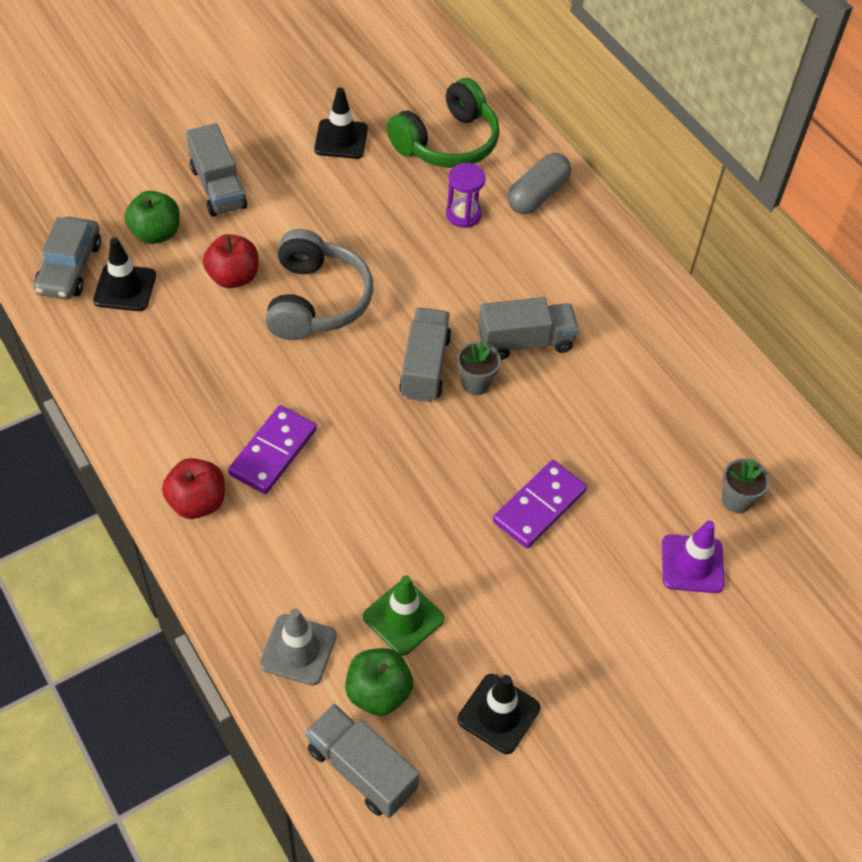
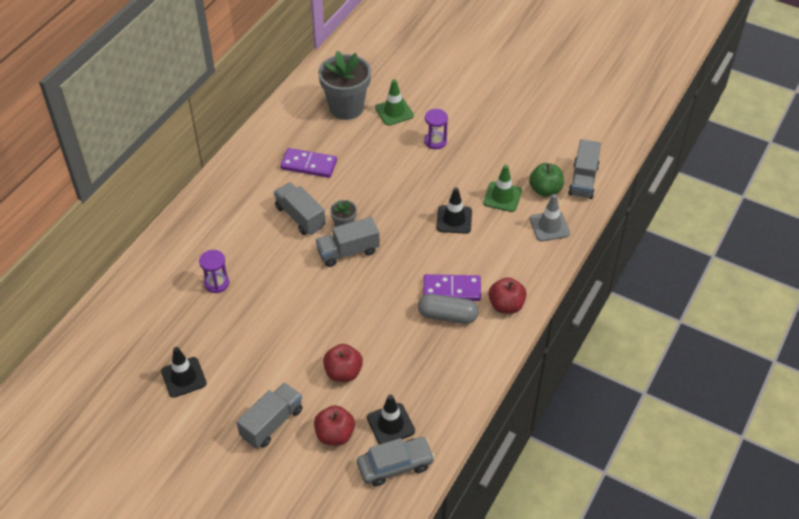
camera: 115 degrees left, 5 degrees down
green apple [125,191,180,244] -> red apple [314,405,355,446]
grey headphones [265,229,373,340] -> none
green headphones [387,78,500,168] -> none
black traffic cone [458,674,540,754] -> black traffic cone moved to [437,188,472,234]
purple domino [493,460,587,548] -> purple domino moved to [280,148,337,178]
grey capsule [507,153,571,214] -> grey capsule moved to [418,294,479,324]
purple traffic cone [662,521,725,593] -> green traffic cone [375,79,414,126]
grey flower pot [722,458,770,513] -> grey flower pot [318,51,371,120], size x2.12
none -> purple hourglass [424,109,448,149]

